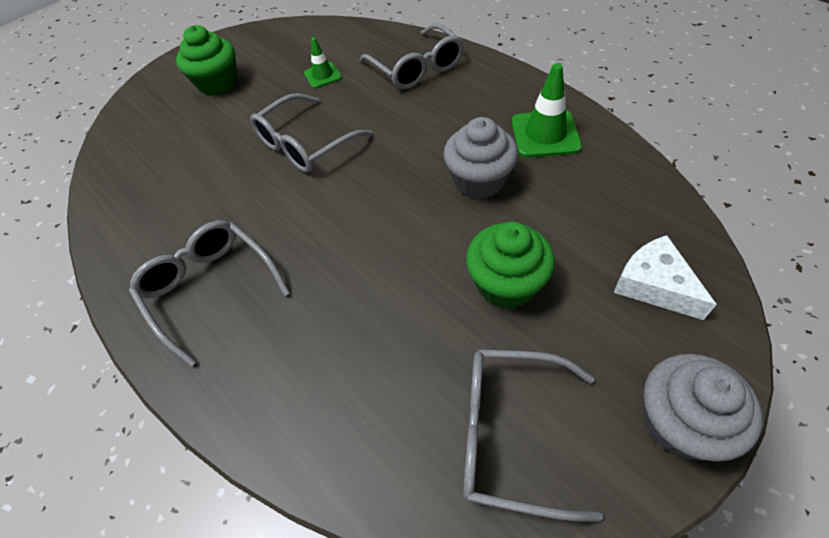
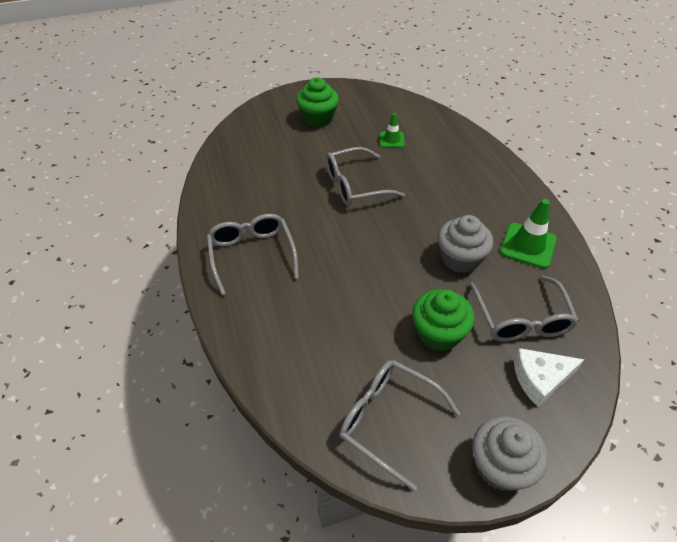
camera: 20 degrees right, 5 degrees down
grey glasses [360,23,464,89] -> grey glasses moved to [469,276,579,342]
white cheese [614,235,717,320] -> white cheese turned 90 degrees counterclockwise [514,348,585,407]

